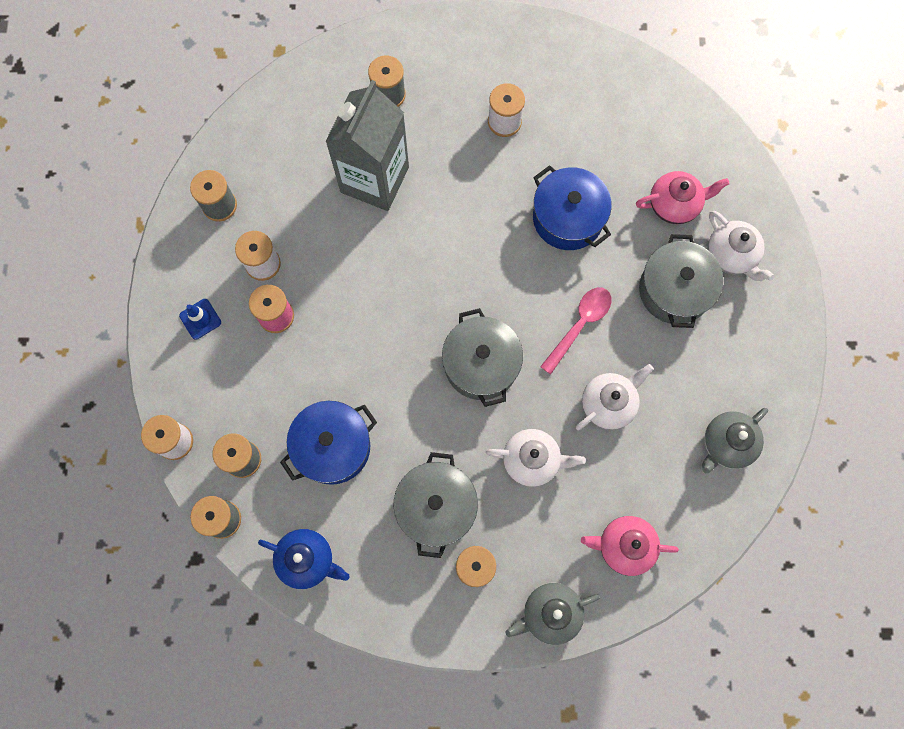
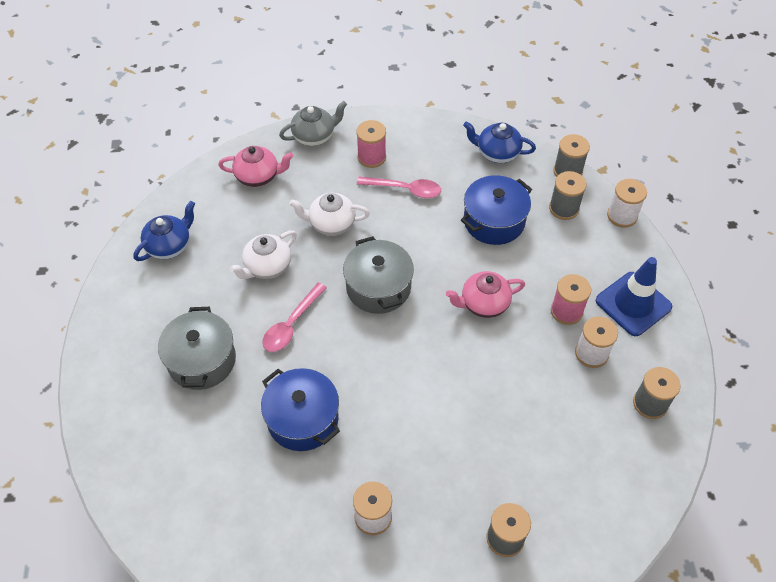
camera: 175 degrees right, 20 degrees down
blue traffic cone [179,299,221,340] -> blue traffic cone [596,257,672,336], size x1.96
grey carton [325,80,409,211] -> none
grey pot [394,452,478,558] -> pink spoon [357,176,441,198]
pink teapot [636,171,729,224] -> pink teapot moved to [446,271,525,318]
grey teapot [702,408,768,474] -> blue teapot [134,201,195,261]
white teapot [708,211,774,281] -> none

